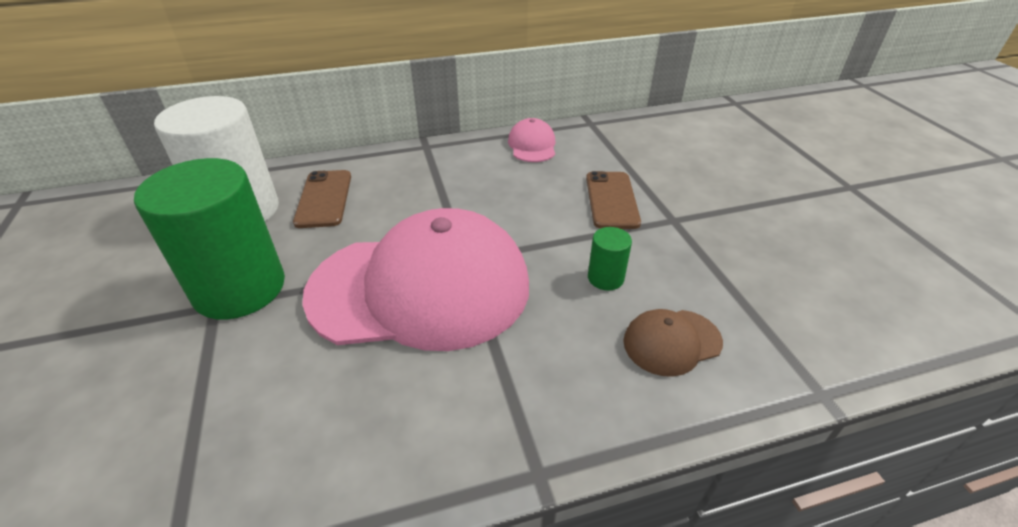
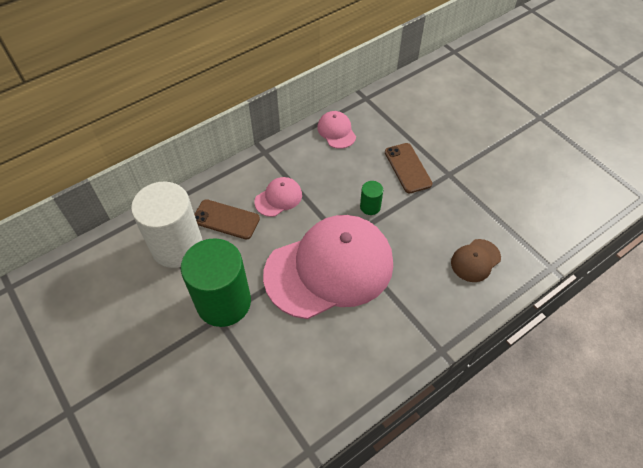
camera: 20 degrees left, 15 degrees up
brown phone [293,170,351,228] -> brown phone turned 45 degrees counterclockwise [194,199,260,240]
green cylinder [588,227,632,290] -> green cylinder moved to [360,181,383,215]
none -> pink cap [254,177,302,217]

